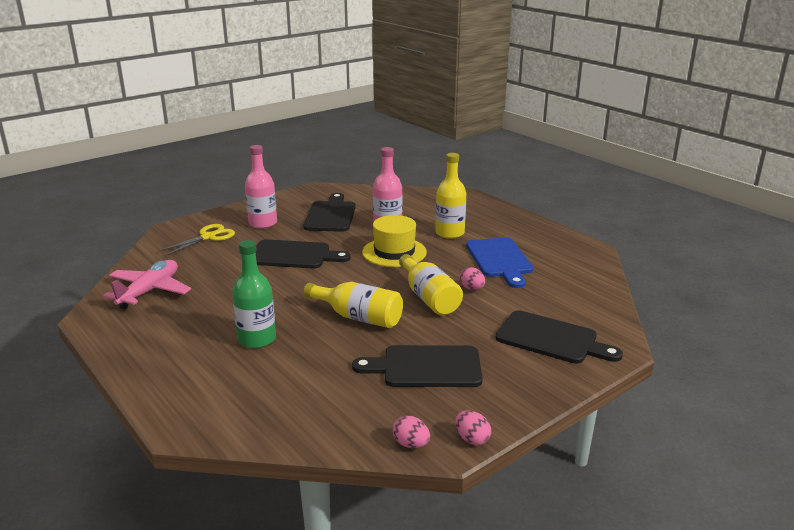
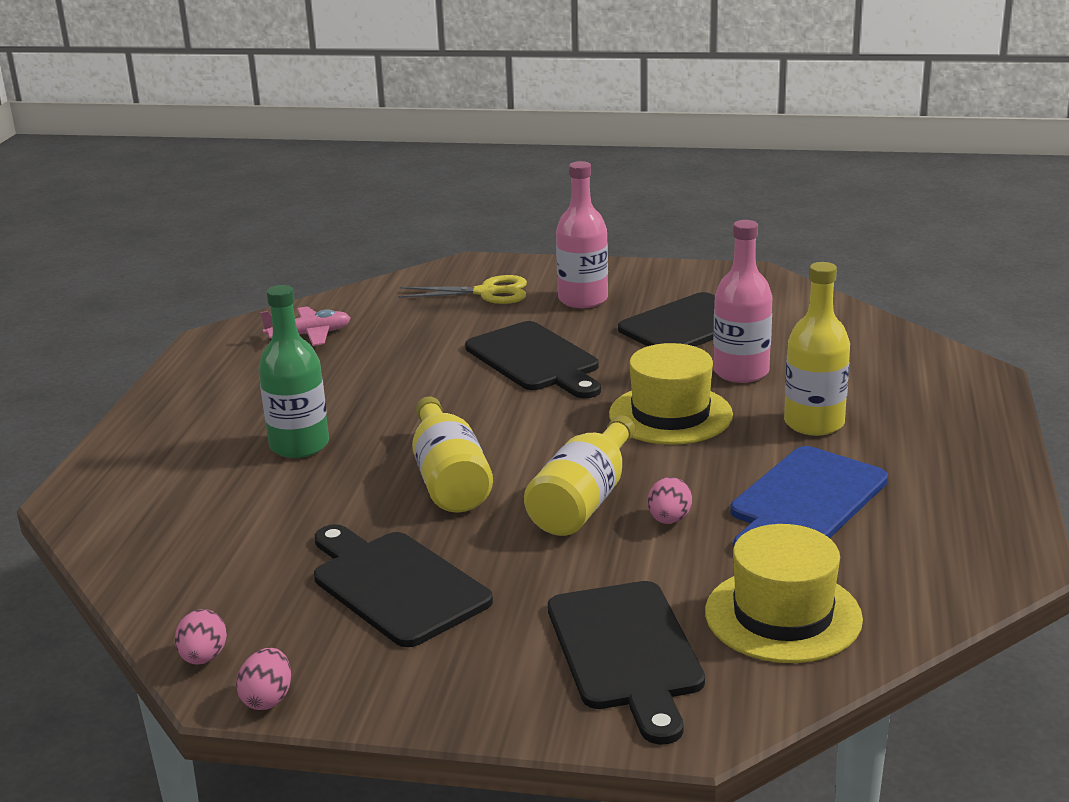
camera: 50 degrees right, 0 degrees up
pink plane [103,260,191,309] -> pink plane [260,306,351,346], size x0.66
none -> yellow hat [705,524,863,663]

